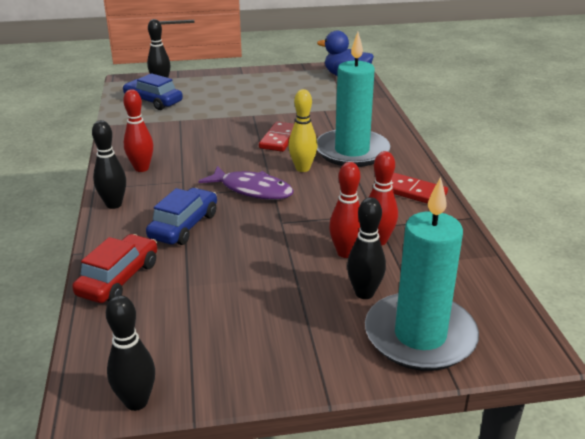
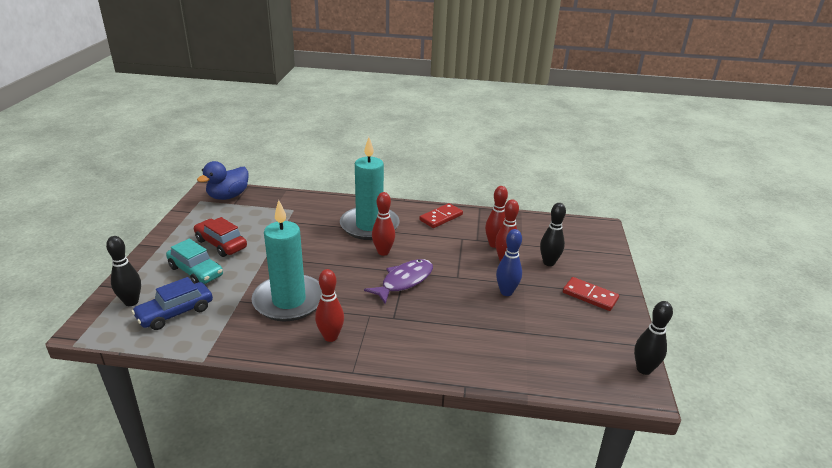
camera: 75 degrees left, 0 degrees up
red car [72,234,157,303] -> red car moved to [194,217,247,257]
black bowling pin [92,120,126,209] -> none
blue car [146,188,217,245] -> none
red domino [259,122,294,152] -> red domino moved to [563,277,619,311]
yellow bowling pin [288,89,318,172] -> red bowling pin [372,192,395,256]
turquoise candle [365,177,479,371] -> turquoise candle moved to [251,200,322,321]
none -> turquoise car [166,239,223,284]
none -> blue bowling pin [496,229,522,296]

